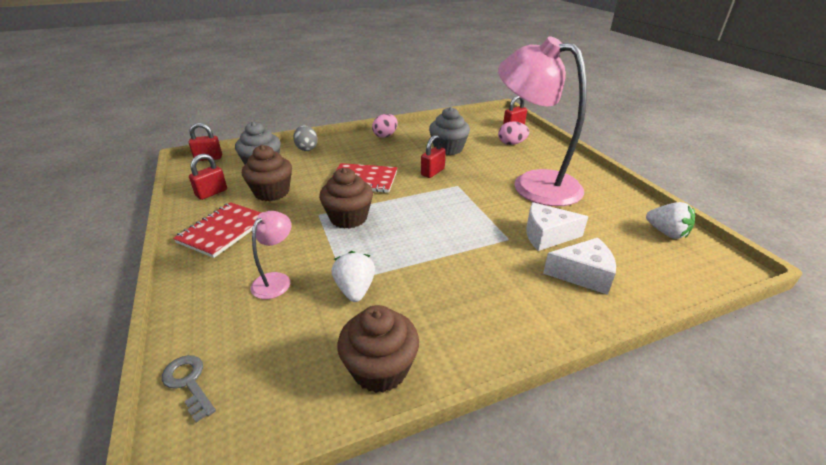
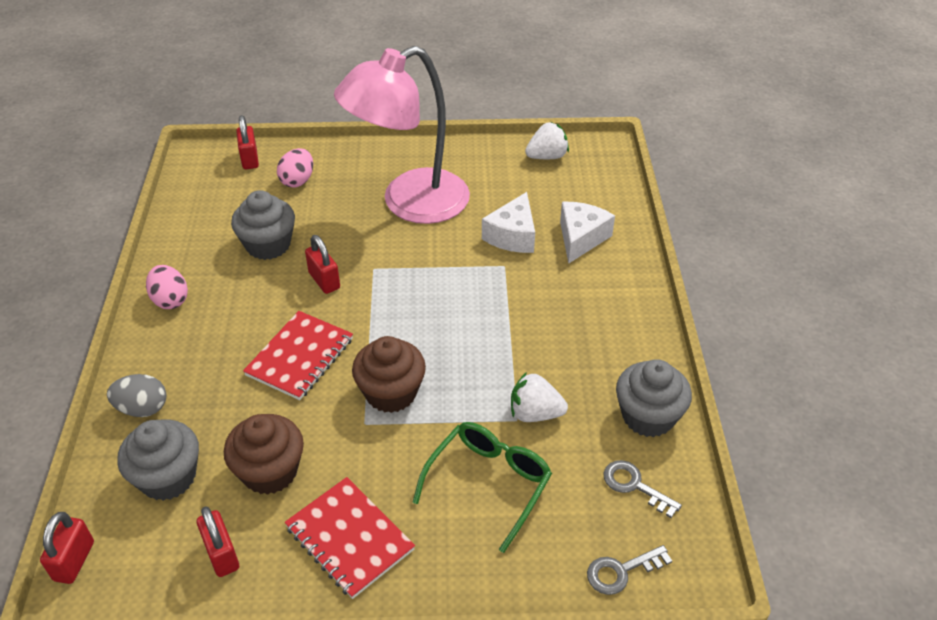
camera: 70 degrees left, 10 degrees up
pink lamp [251,211,291,299] -> green glasses [413,422,552,553]
brown cupcake [337,305,419,393] -> grey cupcake [616,359,692,437]
none -> grey key [604,460,682,518]

